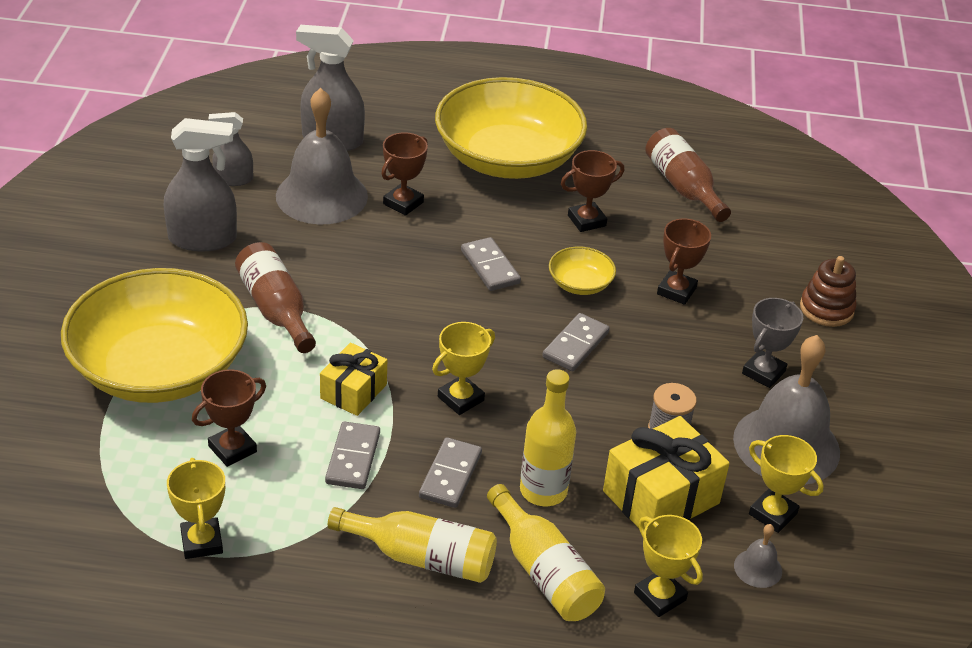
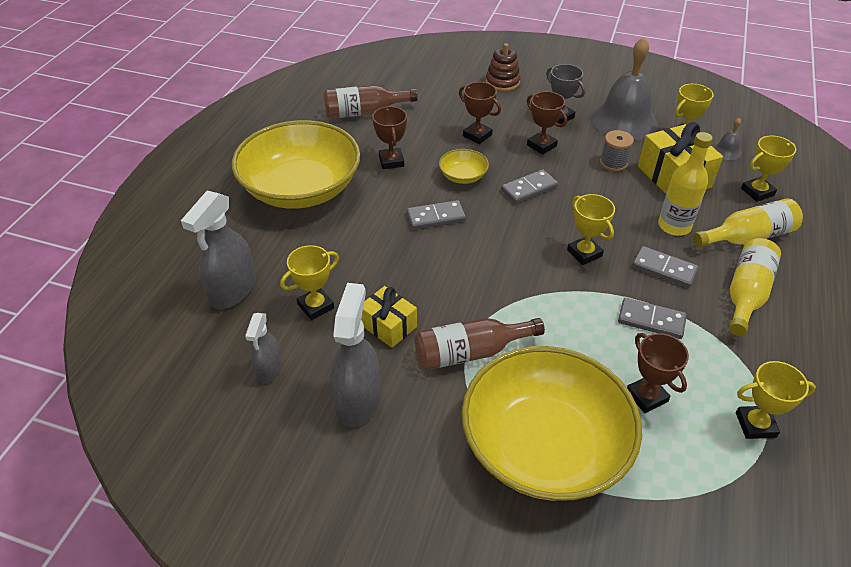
camera: 75 degrees left, 5 degrees up
grey bell [276,88,368,225] -> yellow trophy [280,245,339,320]
yellow gift [320,343,387,416] -> yellow gift moved to [361,286,417,348]
brown trophy [381,132,428,216] -> brown trophy moved to [527,91,567,155]
grey domino [542,313,610,371] -> grey domino turned 75 degrees counterclockwise [501,169,558,204]

